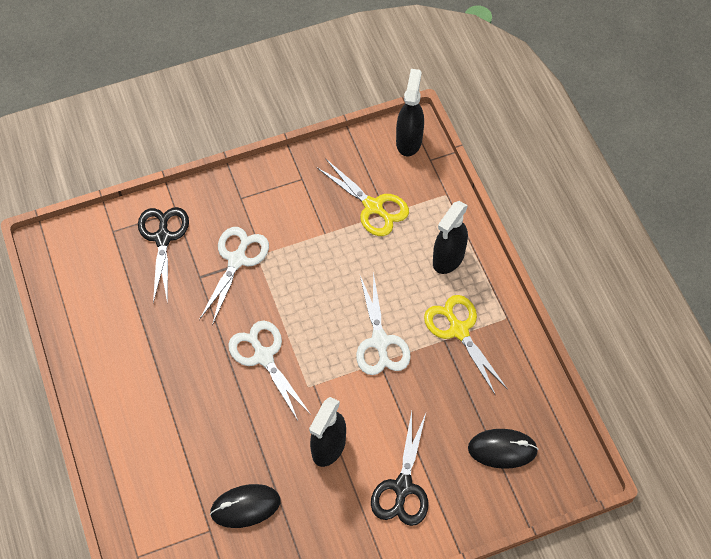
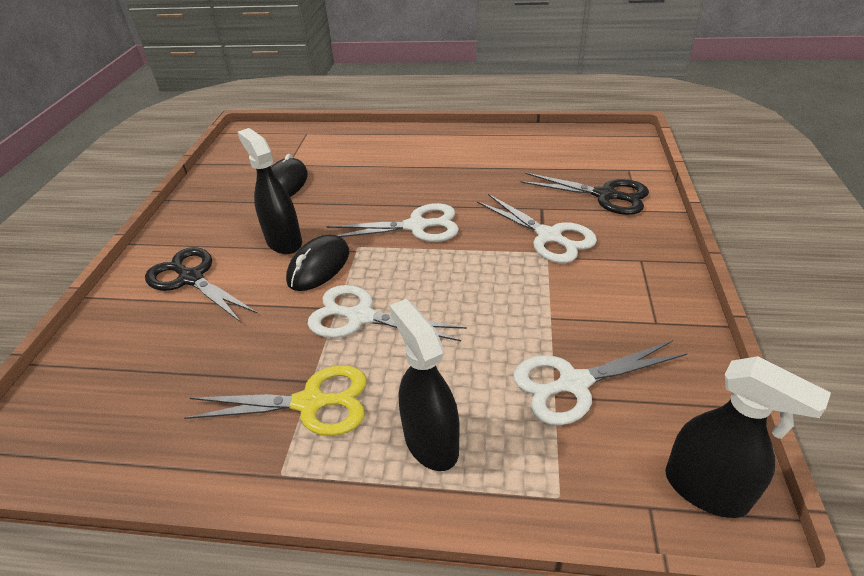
camera: 120 degrees right, 20 degrees down
yellow scissors [316,159,409,236] -> white scissors [513,340,687,425]
black mouse [468,429,538,469] -> black mouse moved to [286,234,349,291]

